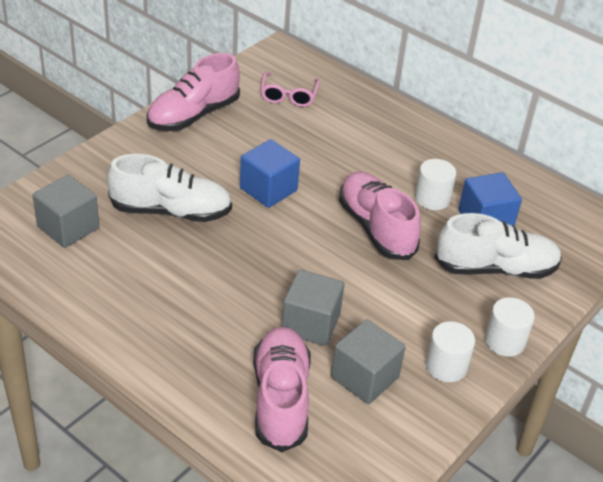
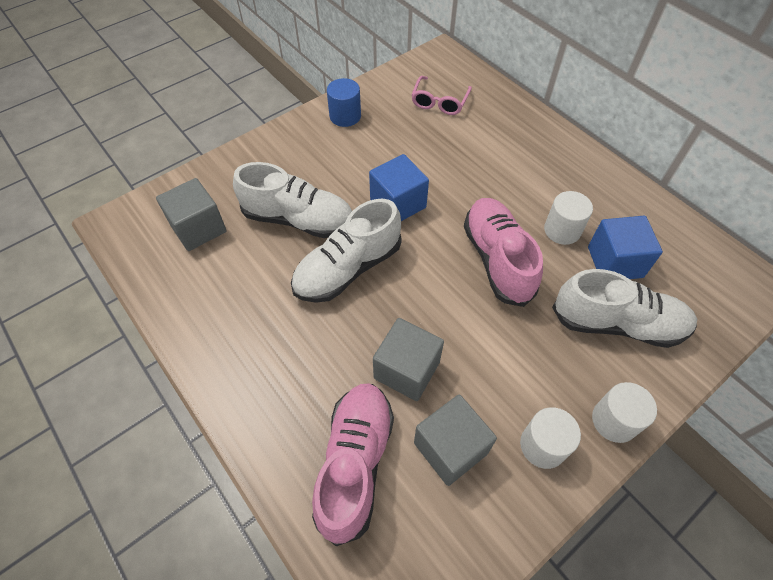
camera: 15 degrees right, 15 degrees up
pink shoe [147,53,240,131] -> blue cylinder [327,78,361,127]
none -> white shoe [291,199,402,303]

